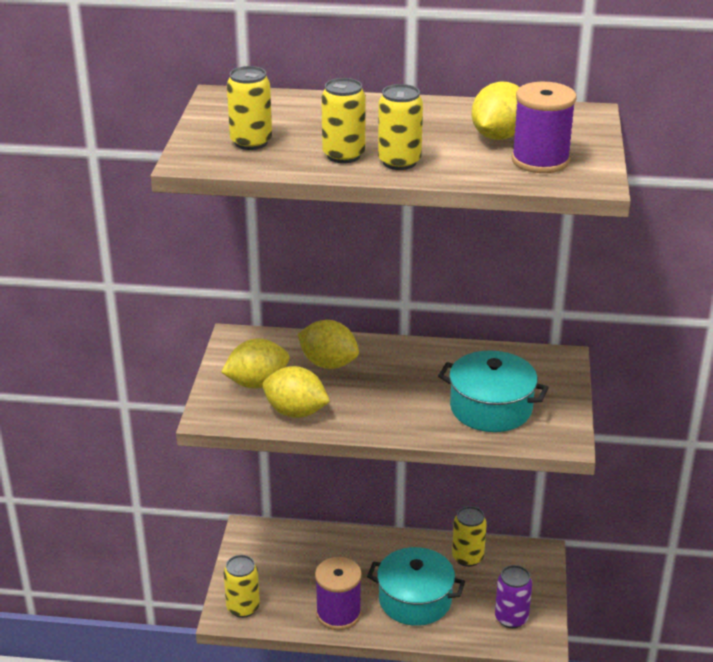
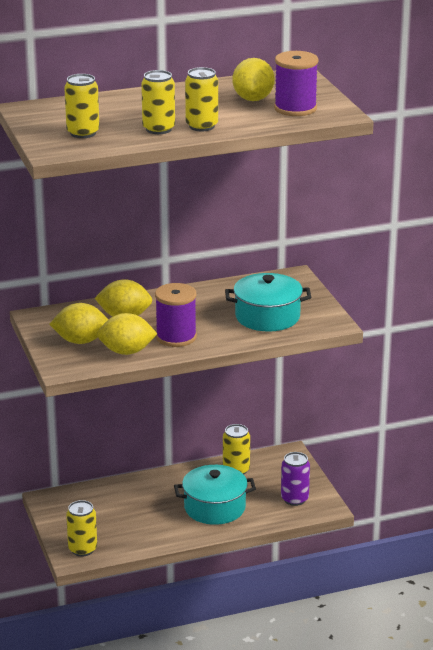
camera: 25 degrees left, 5 degrees down
yellow lemon [221,339,289,389] -> yellow lemon turned 45 degrees clockwise [49,303,108,344]
purple spool [315,557,362,630] -> purple spool moved to [155,283,197,347]

